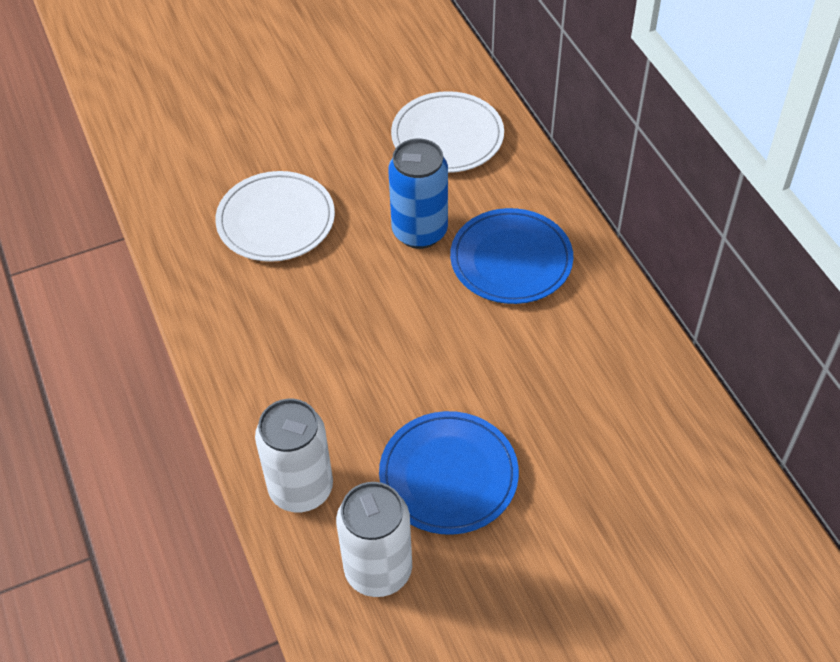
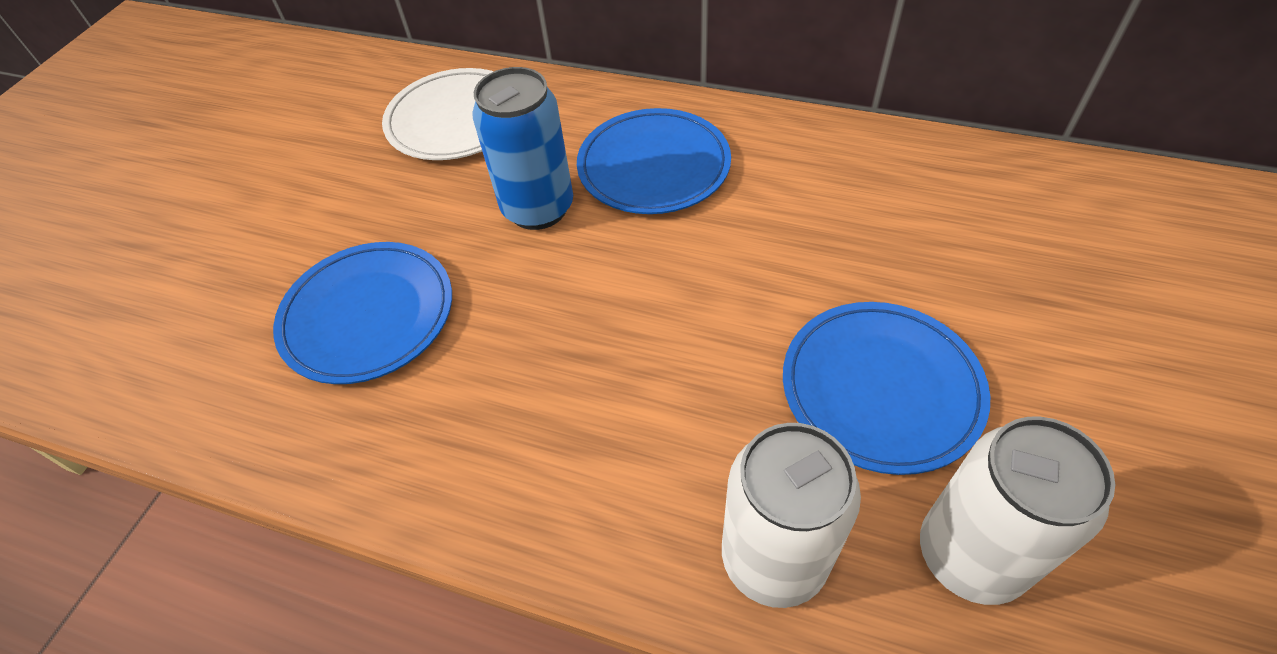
camera: 45 degrees left, 0 degrees up
white plate [215,171,335,262] -> blue plate [273,242,452,384]

